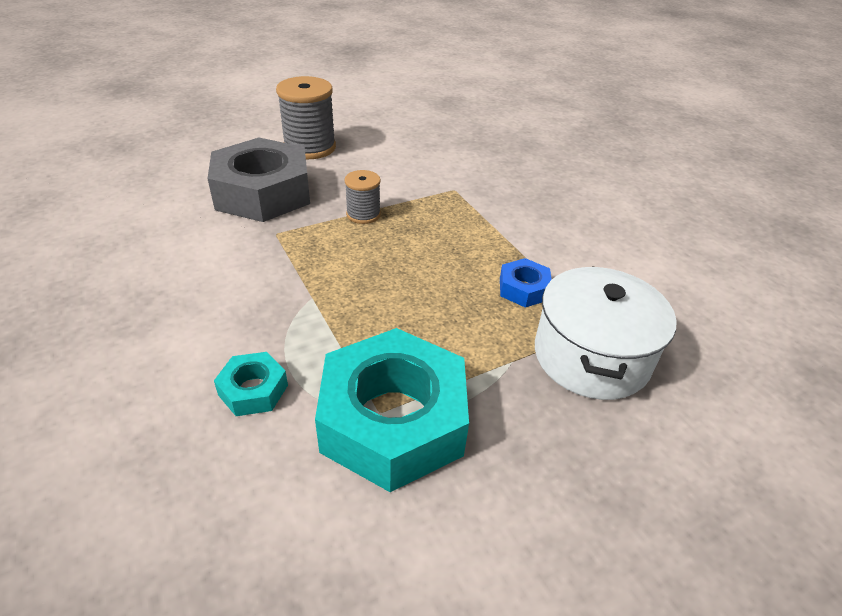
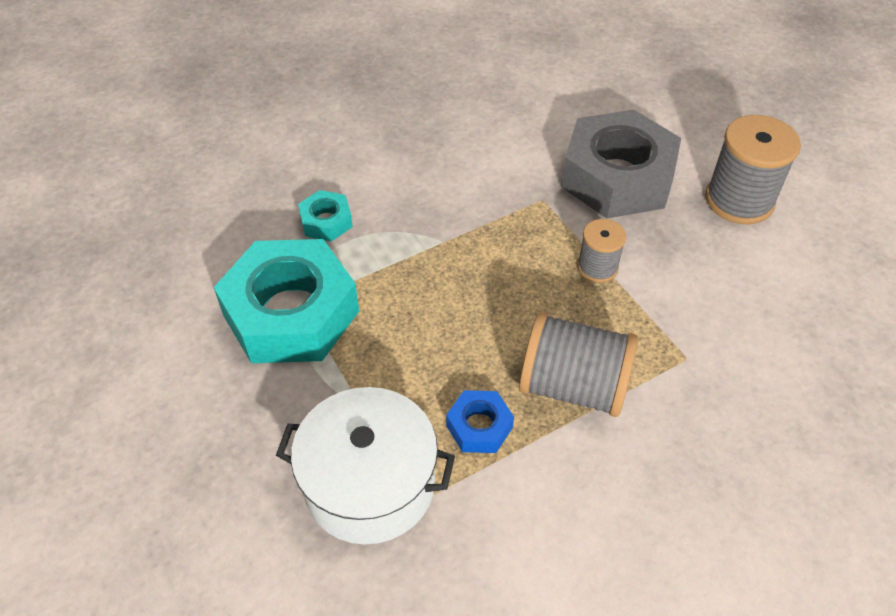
camera: 90 degrees right, 10 degrees up
none -> grey spool [519,312,638,417]

